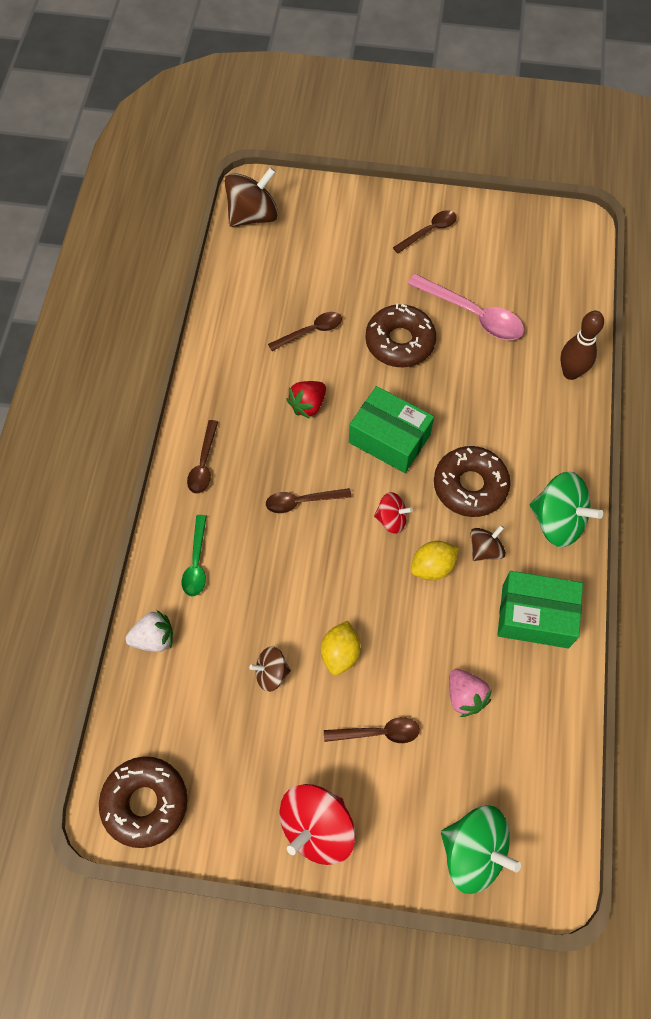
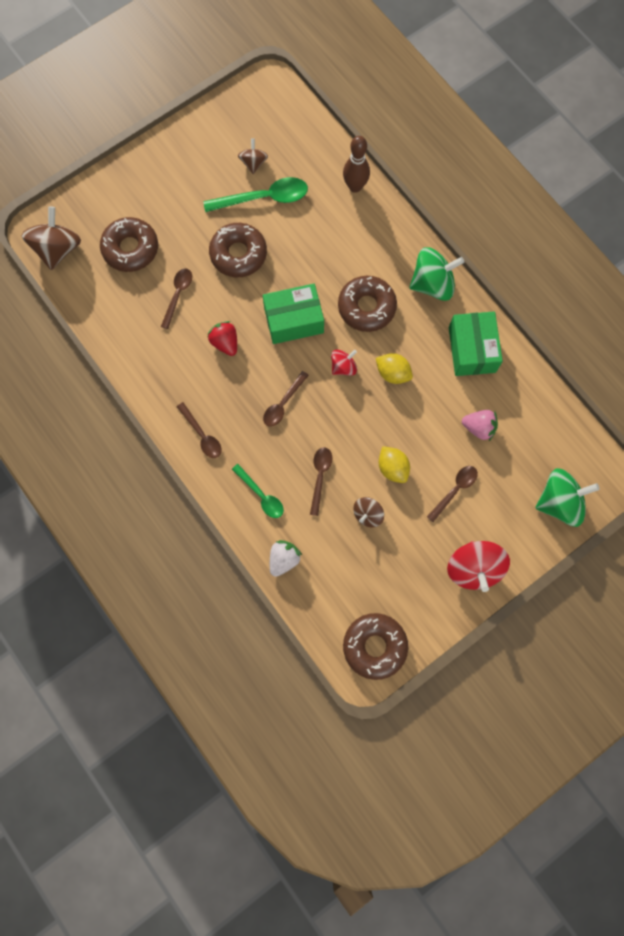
camera: 45 degrees left, 10 degrees up
red strawberry [286,381,326,419] -> red strawberry turned 150 degrees clockwise [208,321,237,356]
brown spoon [393,210,457,253] -> brown spoon moved to [310,447,332,516]
pink spoon [408,274,524,340] -> green spoon [203,177,308,212]
yellow lemon [411,541,459,580] -> yellow lemon turned 75 degrees counterclockwise [376,353,413,384]
brown spinning top [470,525,506,561] -> brown spinning top moved to [238,139,268,174]
green box [497,571,583,648] -> green box turned 60 degrees counterclockwise [449,312,503,376]
none -> brown donut [100,217,158,272]

